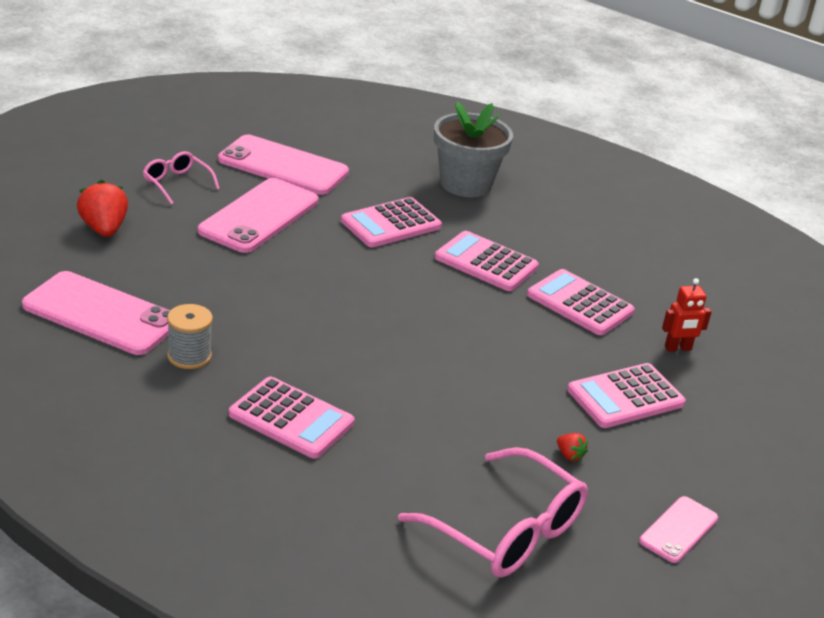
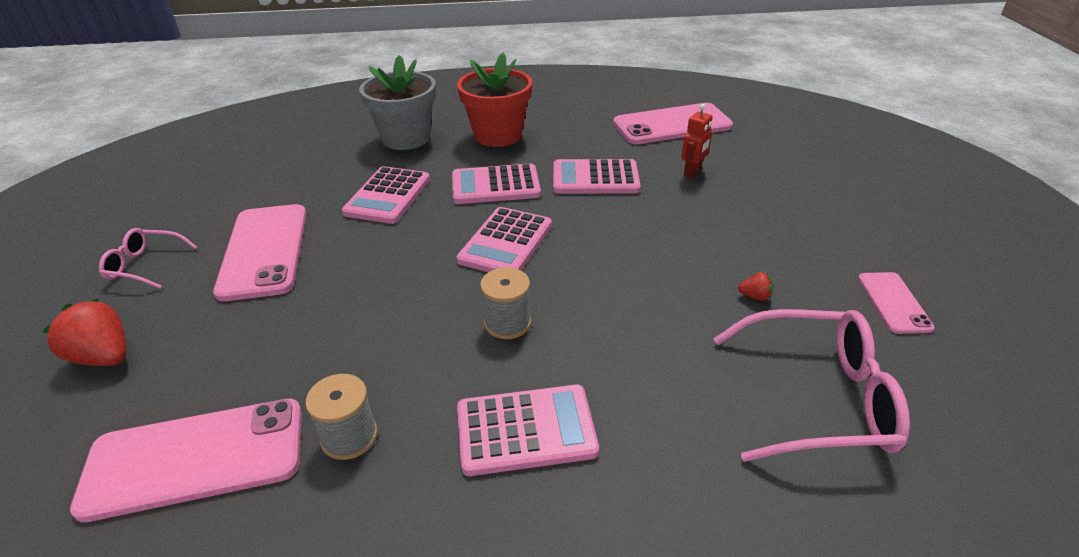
camera: 35 degrees left, 5 degrees up
pink phone [218,135,349,195] -> pink phone moved to [613,103,733,144]
pink calculator [567,363,686,428] -> pink calculator moved to [456,207,552,272]
none -> red flower pot [457,53,533,147]
none -> grey spool [480,268,531,339]

